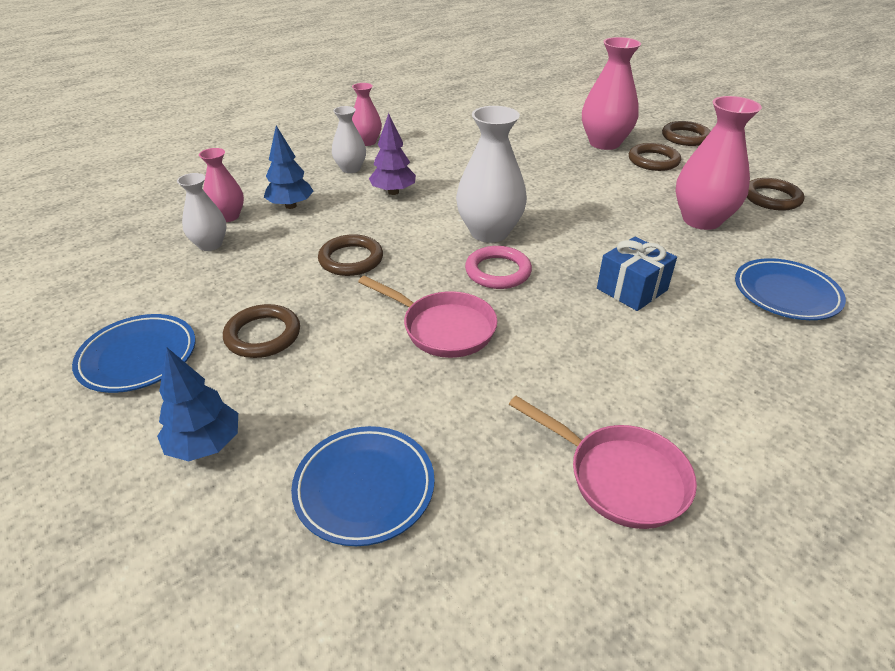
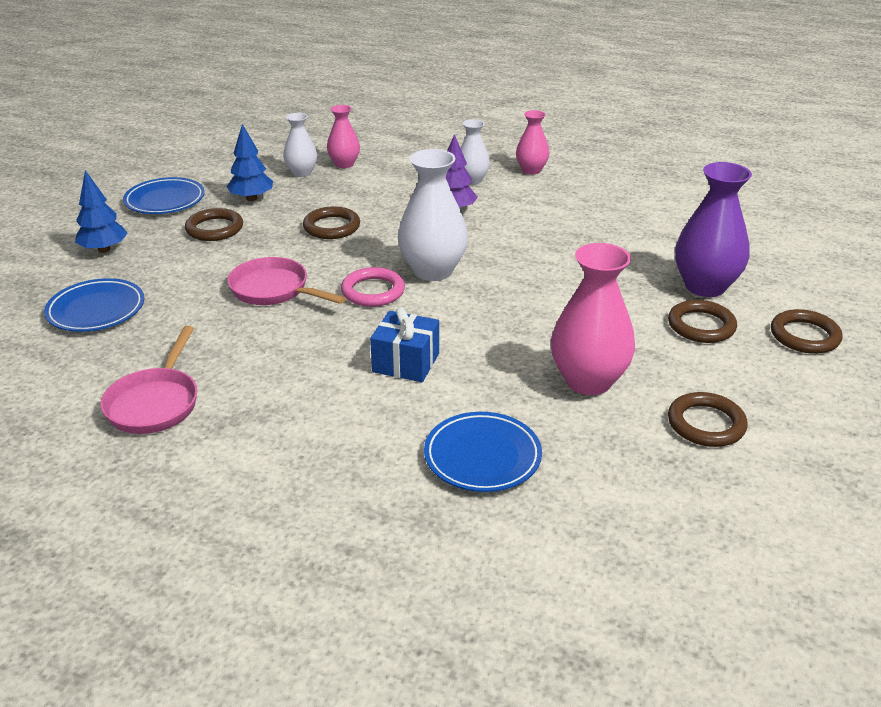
camera: 60 degrees right, 5 degrees down
blue tree [264,125,314,209] -> blue tree moved to [227,124,273,201]
pink pan [358,276,497,358] -> pink pan turned 120 degrees clockwise [227,257,346,305]
pink vase [582,37,641,150] -> purple vase [675,162,752,297]

